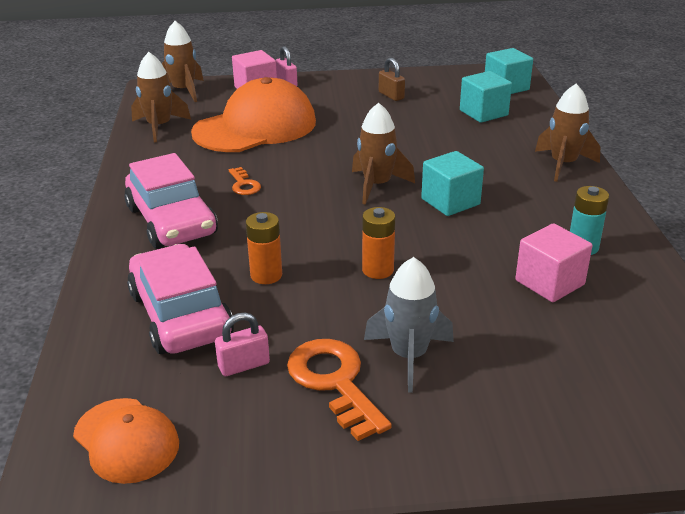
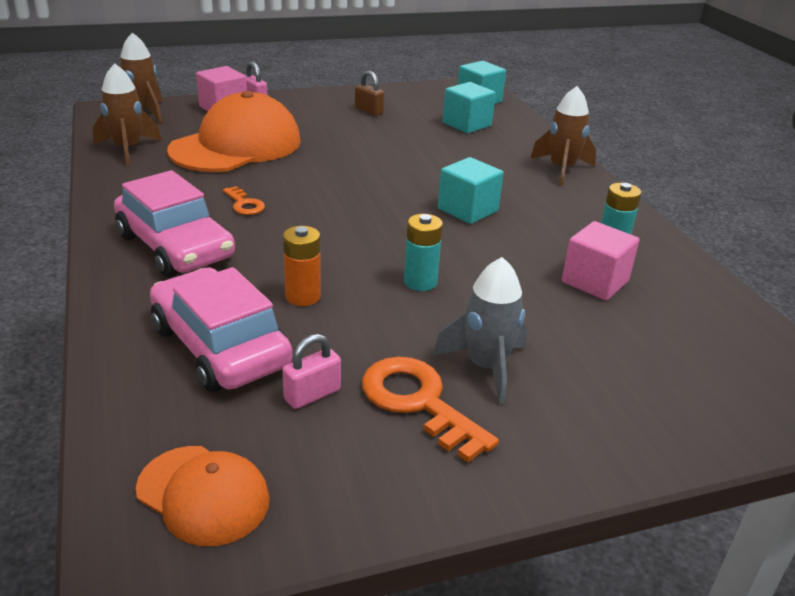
camera: 15 degrees left, 0 degrees up
brown rocket [352,103,415,205] -> none
orange battery [362,207,395,279] -> turquoise battery [404,214,443,291]

